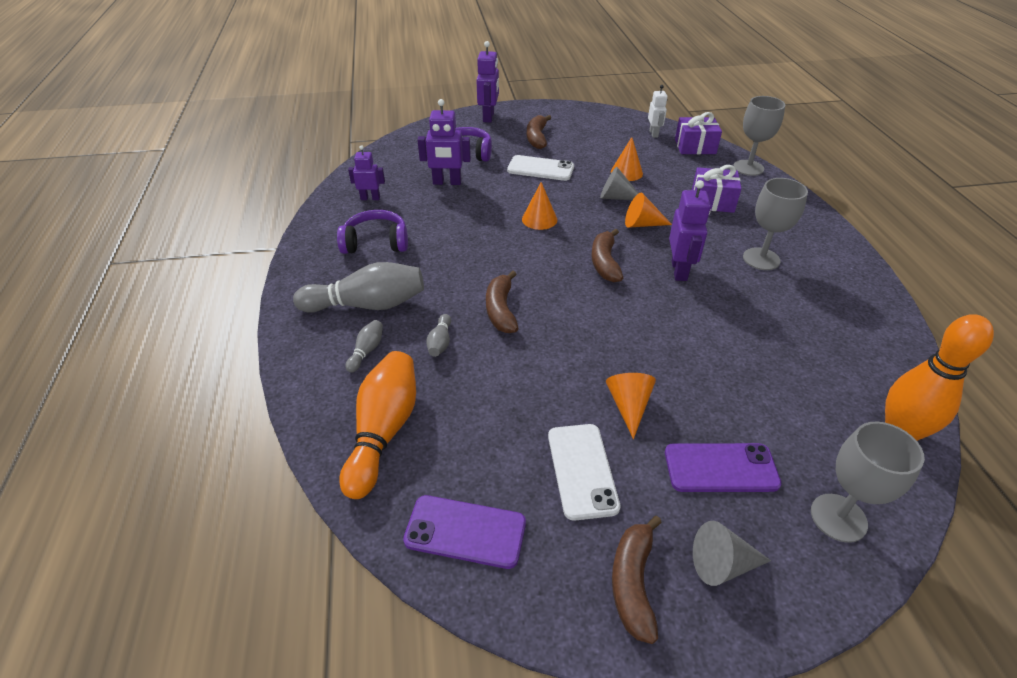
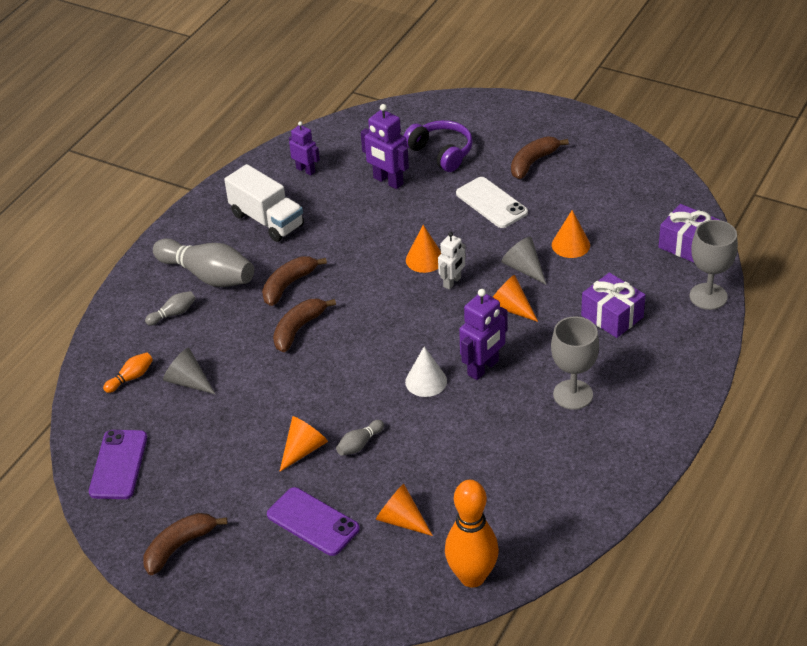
camera: 40 degrees right, 0 degrees up
purple headphones [337,210,408,254] -> white truck [224,164,304,242]
orange bowling pin [340,351,416,499] -> orange bowling pin [103,353,153,393], size x0.45
purple phone [403,495,526,569] -> purple phone turned 45 degrees clockwise [89,430,147,499]
grey bowling pin [426,314,451,357] -> grey bowling pin moved to [336,420,384,456]
purple robot [476,41,499,123] -> none
white phone [548,424,620,521] -> none
brown banana [591,228,623,282] -> brown banana moved to [262,256,327,306]
white robot [648,85,667,138] -> white robot moved to [438,232,466,290]
grey cone [693,521,771,586] -> grey cone moved to [163,348,215,394]
grey goblet [811,422,925,543] -> none
none -> orange cone [375,484,433,536]
none -> white cone [405,346,447,397]

